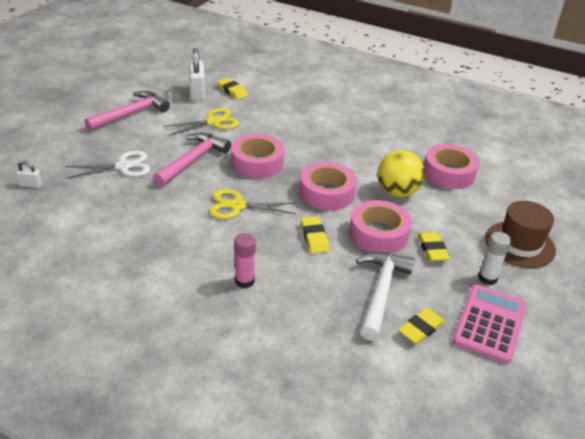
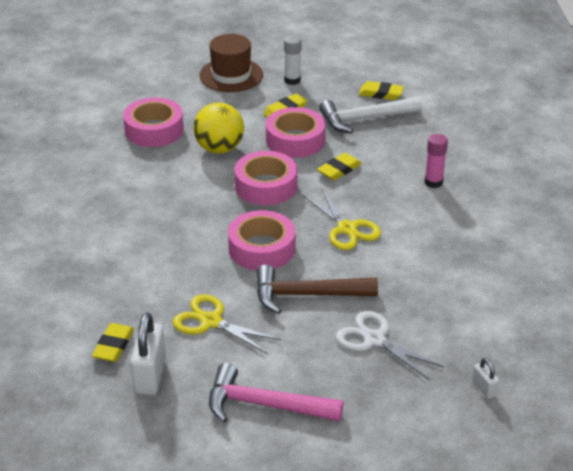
camera: 120 degrees left, 0 degrees up
pink hammer [153,133,231,187] -> brown hammer [256,264,378,314]
white padlock [189,48,205,101] -> white padlock turned 45 degrees counterclockwise [130,312,166,395]
pink calculator [452,284,527,364] -> none

